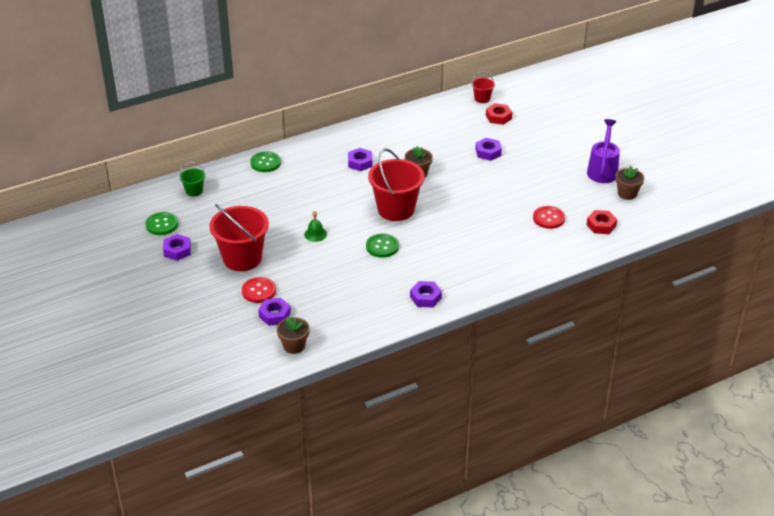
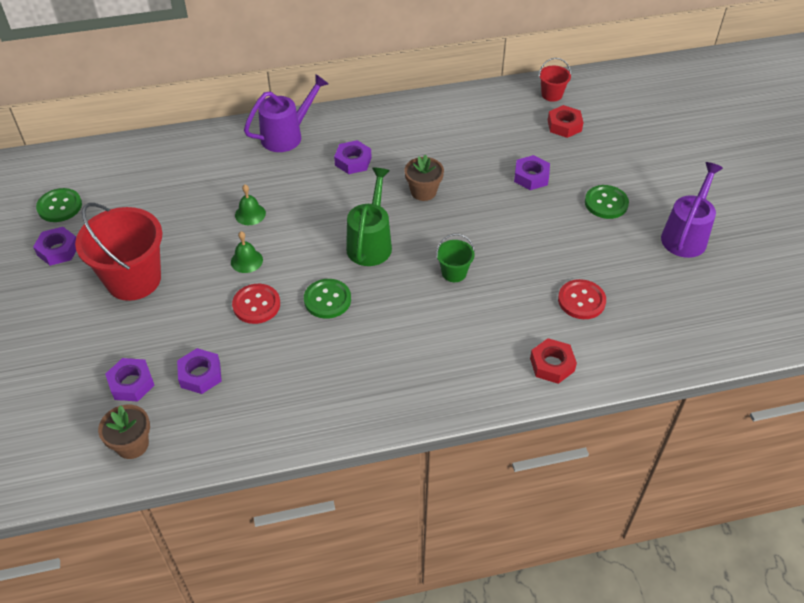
camera: 15 degrees right, 10 degrees up
green bucket [179,162,205,197] -> green bucket moved to [436,234,475,282]
red button [242,277,276,303] -> red button moved to [232,284,280,324]
green button [250,151,281,172] -> green button moved to [585,185,629,219]
red bucket [368,149,424,221] -> green watering can [346,167,392,266]
purple nut [410,281,442,308] -> purple nut moved to [177,348,222,394]
red nut [586,210,617,234] -> red nut moved to [530,338,577,384]
brown flower pot [615,166,644,200] -> none
none -> green bell [235,184,266,225]
none -> purple watering can [244,74,328,152]

